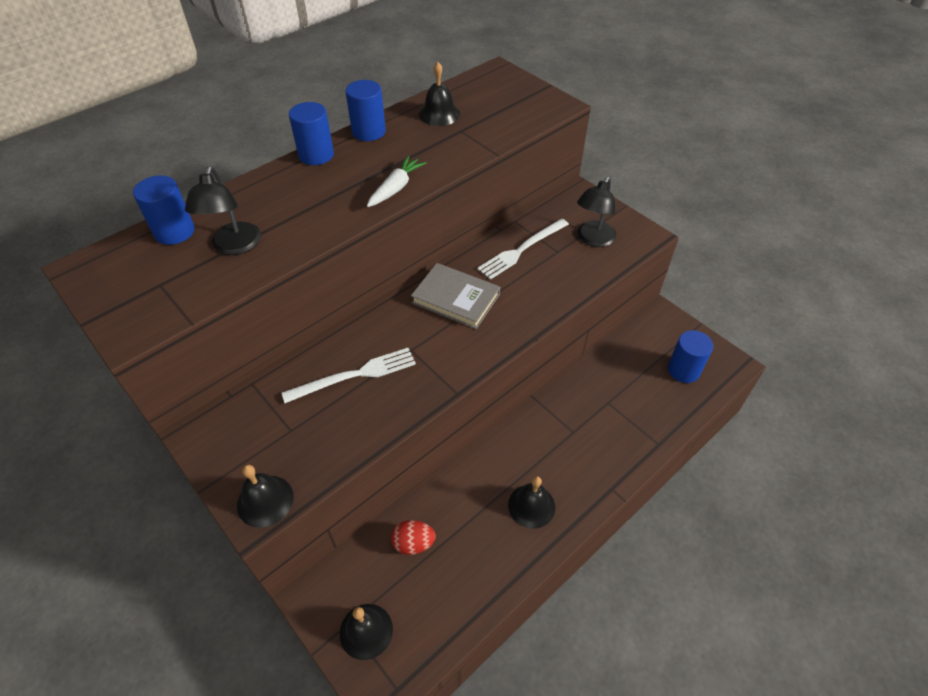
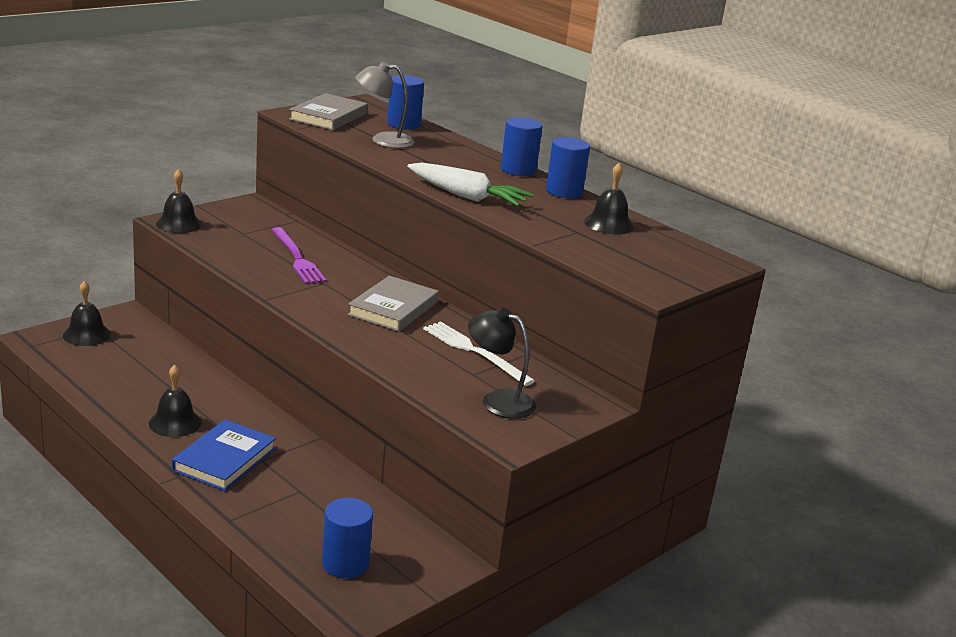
camera: 85 degrees right, 25 degrees down
black lamp [185,166,261,255] -> grey lamp [356,62,414,148]
white fork [282,348,416,403] -> purple fork [271,227,326,284]
white carrot [367,156,427,207] -> white carrot [407,163,534,206], size x1.50
red egg [391,520,436,555] -> none
none -> blue book [172,420,276,491]
none -> grey book [289,93,368,130]

